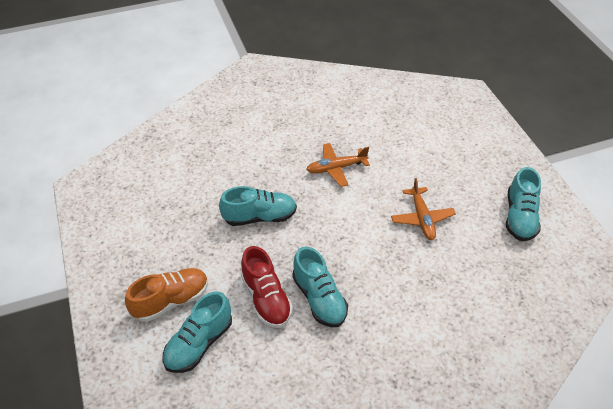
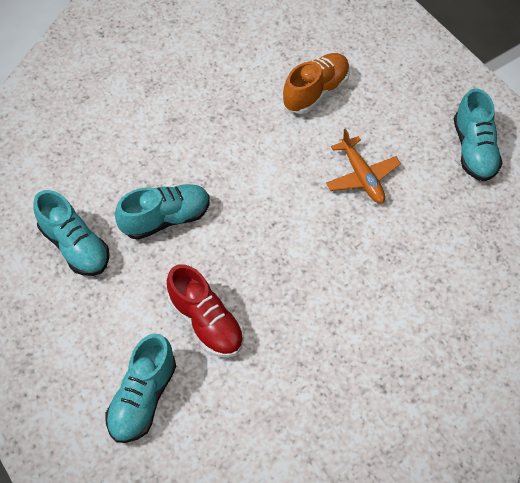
camera: 15 degrees left, 10 degrees up
orange shoe [125,268,208,322] -> orange shoe moved to [283,53,350,114]
turquoise shoe [292,246,348,327] -> turquoise shoe moved to [33,190,109,276]
orange plane [306,143,370,187] -> none

